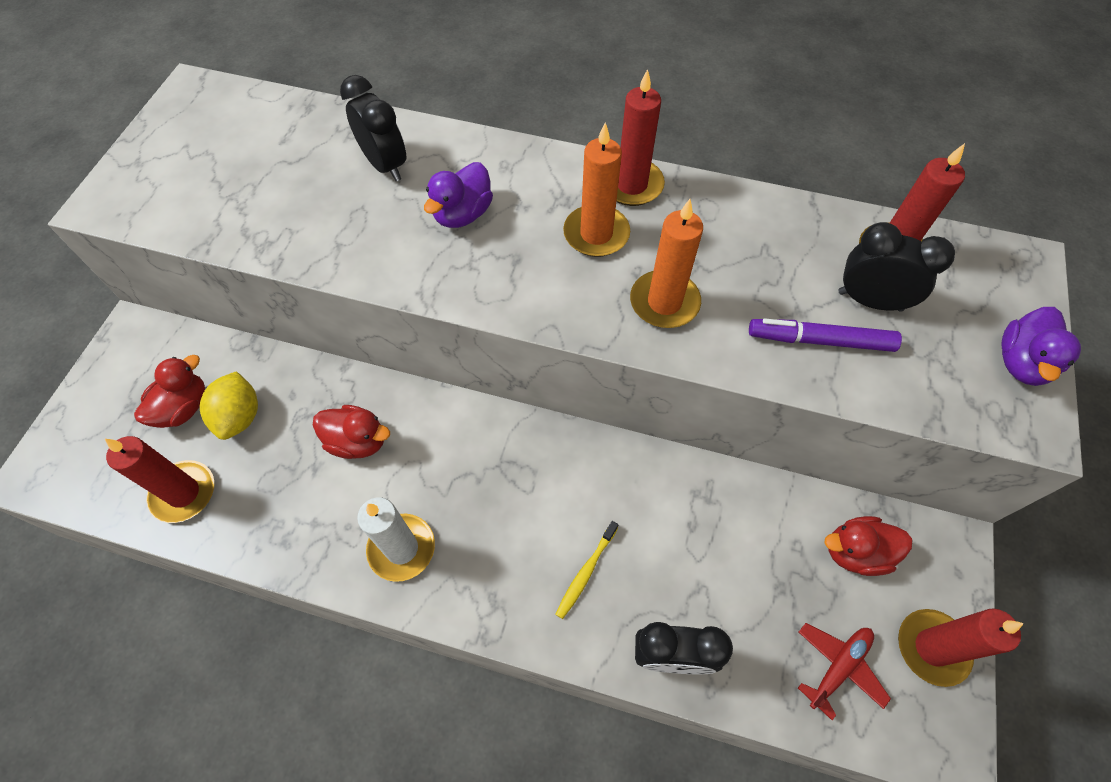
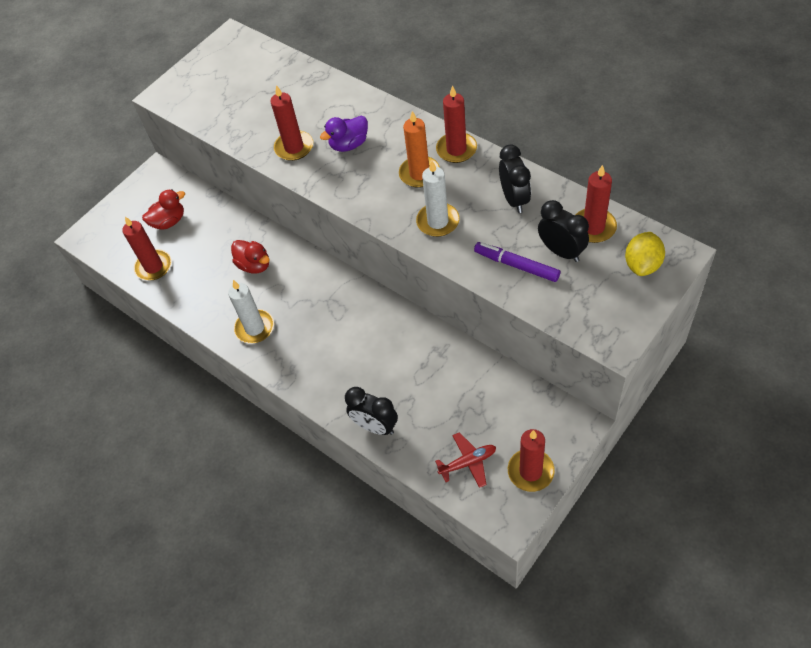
camera: 30 degrees right, 5 degrees down
yellow lemon [200,371,258,440] -> yellow lemon moved to [625,232,665,276]
black clock [340,75,407,181] -> black clock moved to [499,145,531,213]
yellow toothbrush [555,521,618,619] -> none
orange candle [630,199,703,328] -> white candle [416,161,460,237]
red duck [825,516,912,576] -> none
purple duck [1001,307,1081,386] -> none
none -> red candle [270,85,313,161]

